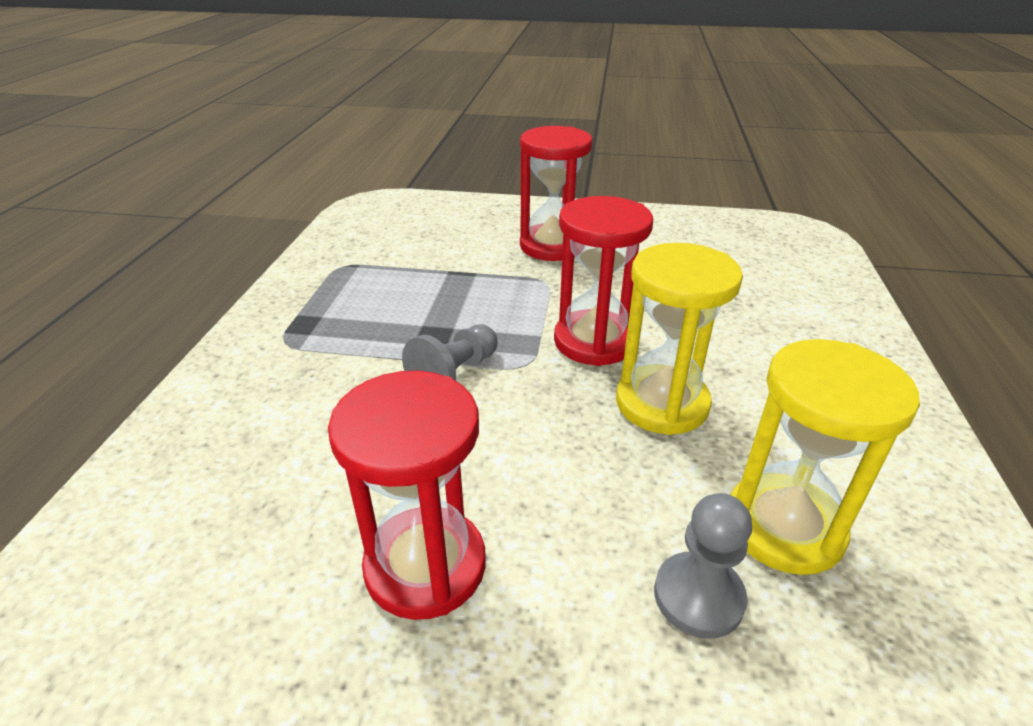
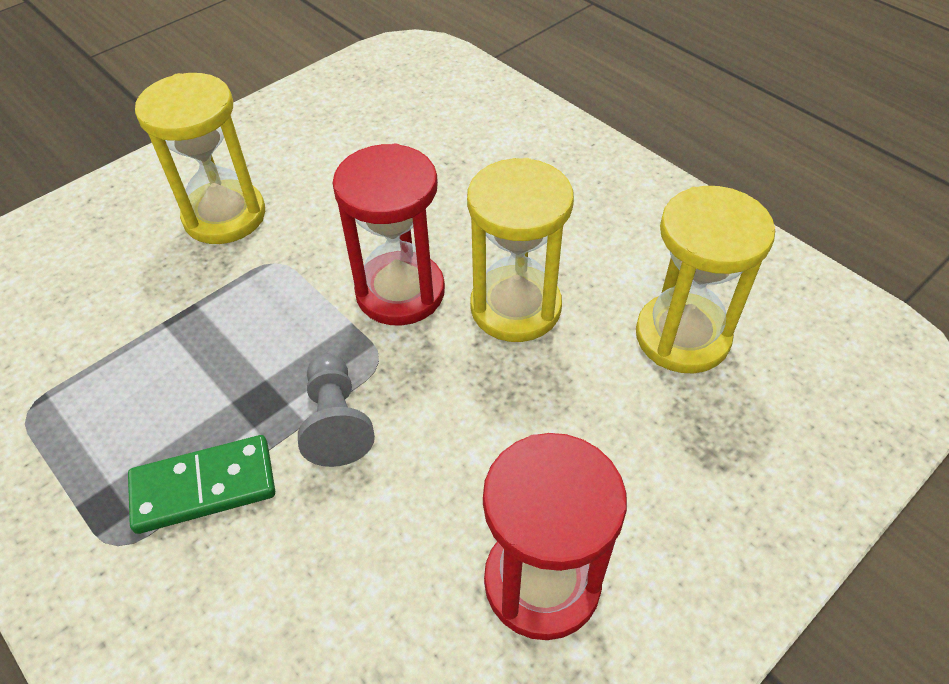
camera: 50 degrees left, 15 degrees up
red hourglass [520,126,592,261] -> yellow hourglass [135,73,265,244]
grey pawn [654,493,752,639] -> none
none -> green domino [128,435,275,534]

